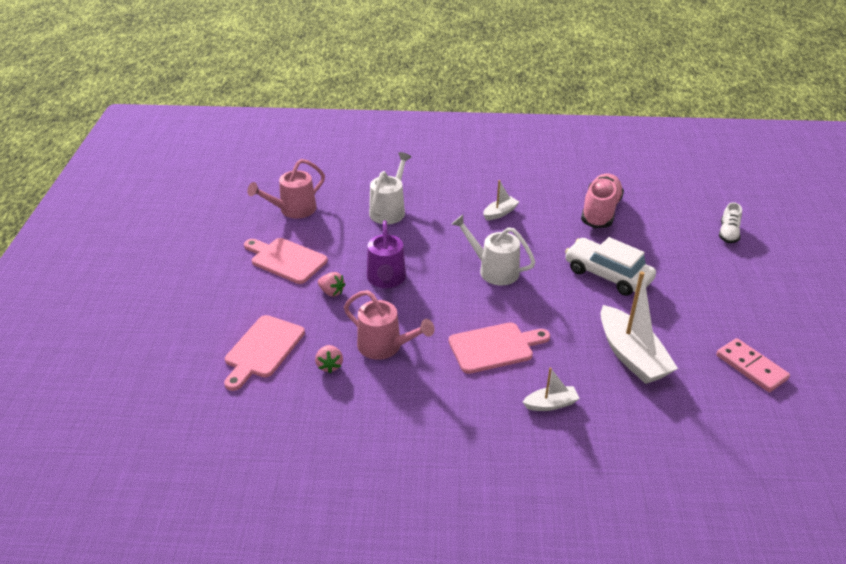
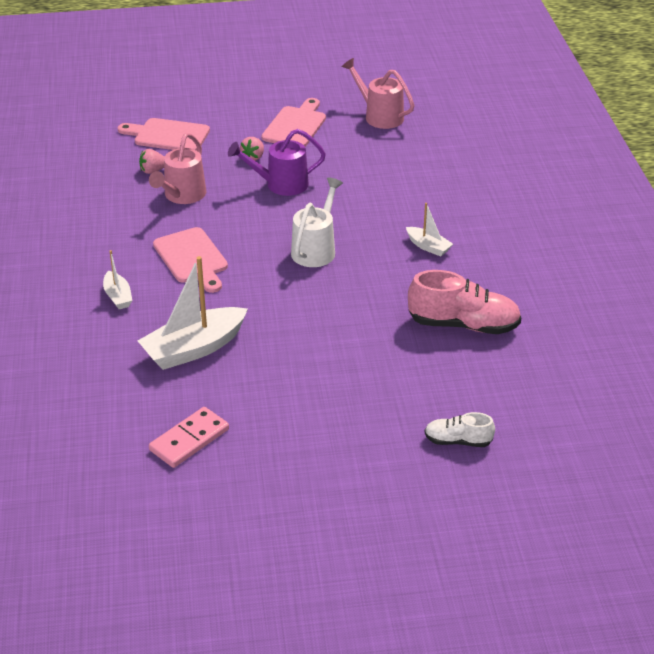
camera: 80 degrees right, 0 degrees up
white watering can [369,152,411,224] -> none
white car [565,237,656,296] -> none

